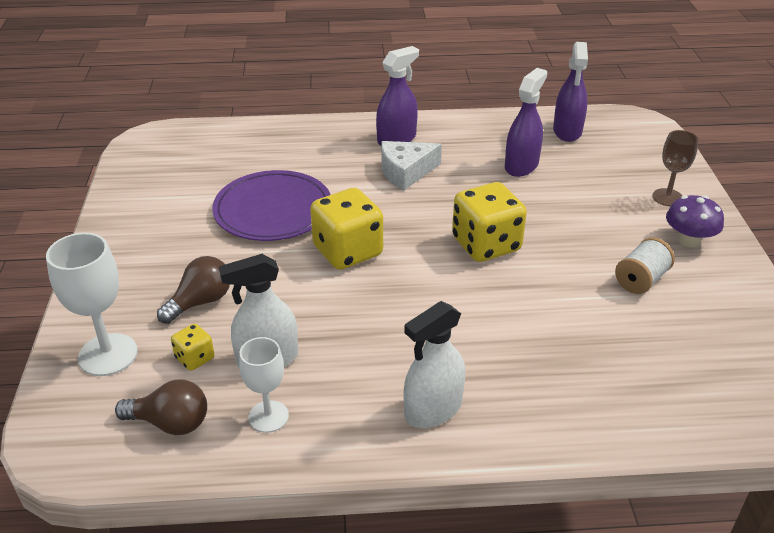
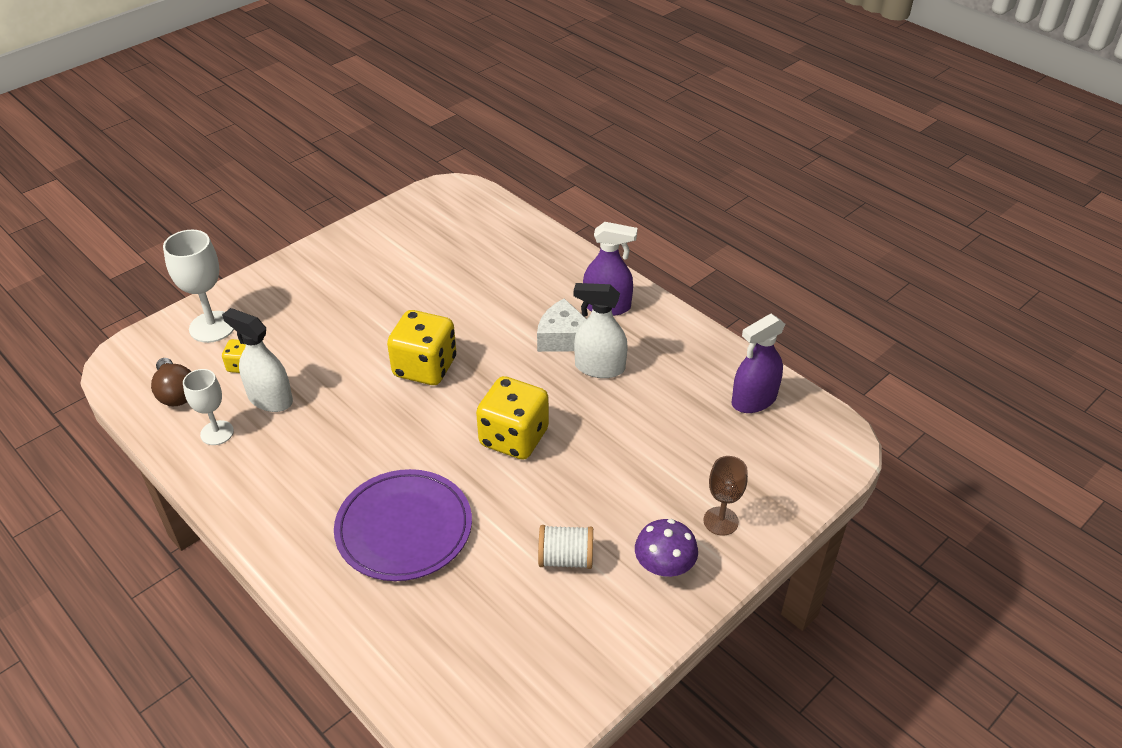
camera: 50 degrees right, 5 degrees up
brown light bulb [157,256,230,324] -> none
purple plate [212,170,331,241] -> purple plate moved to [334,469,472,581]
white spray bottle [404,301,465,428] -> white spray bottle moved to [574,283,628,378]
purple spray bottle [505,68,547,177] -> none

